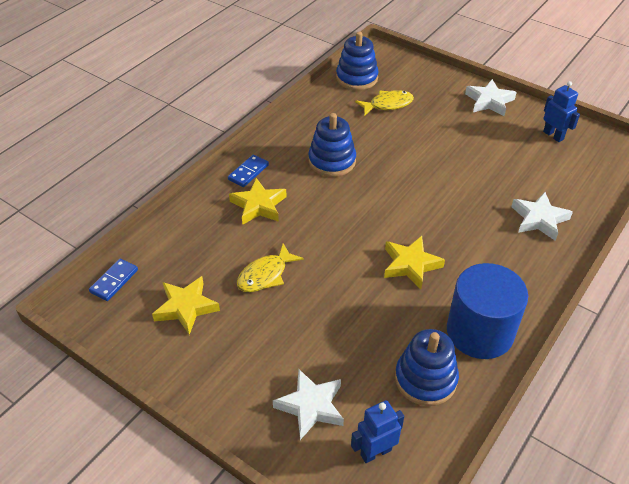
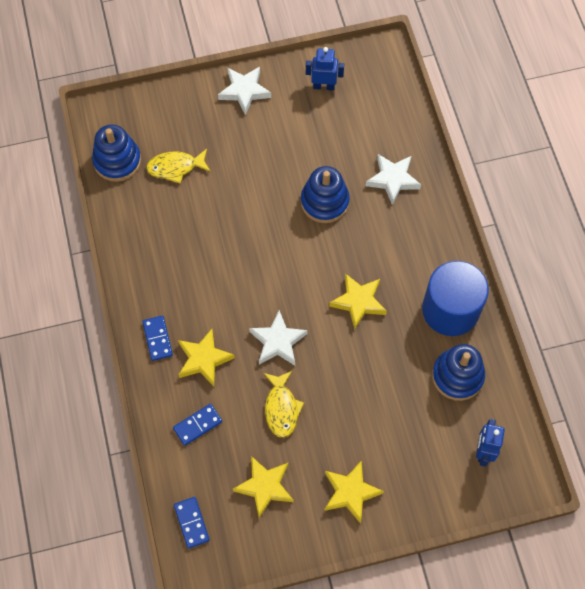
camera: 50 degrees left, 20 degrees up
white star [273,369,344,440] -> white star moved to [249,310,308,366]
blue stacking toy [308,113,356,177] -> blue stacking toy moved to [301,166,350,223]
yellow fish [355,90,414,116] -> yellow fish turned 120 degrees counterclockwise [146,149,211,183]
none -> blue domino [173,404,222,446]
none -> yellow star [324,460,384,524]

